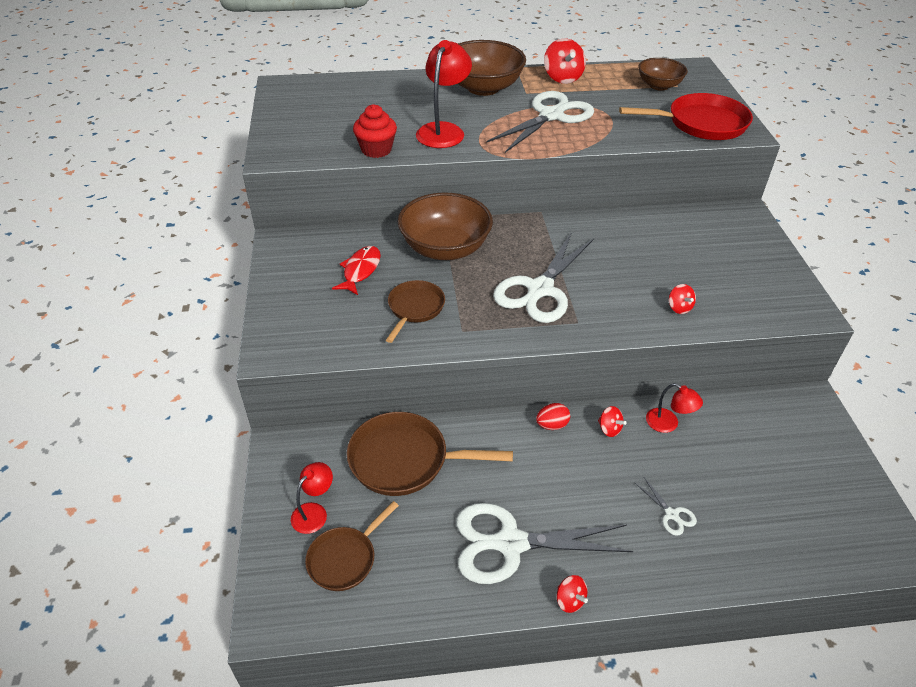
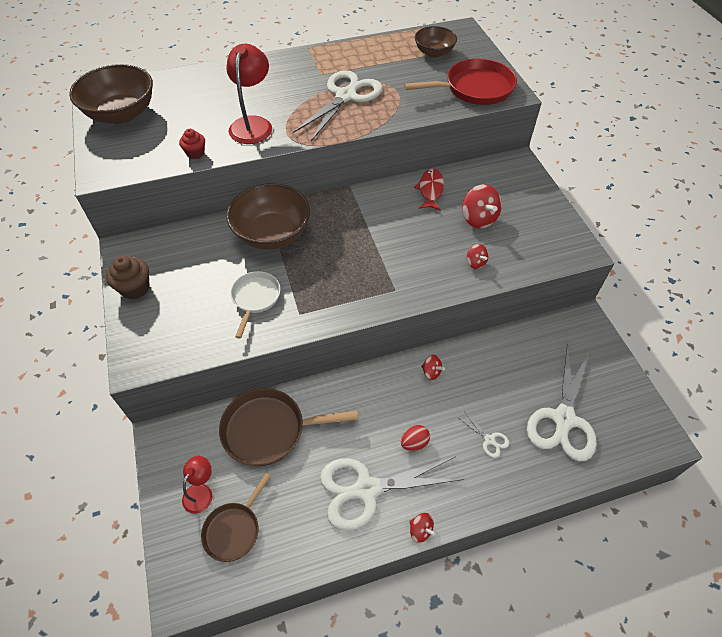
camera: 10 degrees left, 10 degrees up
red fish [332,246,381,295] -> red fish moved to [414,169,444,211]
red cupcake [353,104,397,158] -> red cupcake [179,129,205,159], size x0.65
brown pan [386,280,445,343] -> white pan [230,271,280,339]
brown bowl [458,40,526,96] -> brown bowl moved to [69,64,153,124]
white scissors [493,232,594,323] -> white scissors moved to [527,343,597,461]
red egg [536,403,570,430] -> red egg moved to [401,425,430,451]
red spinning top [544,38,586,84] -> red spinning top moved to [462,184,502,229]
red lamp [646,383,703,433] -> none
none -> brown cupcake [106,255,149,299]

